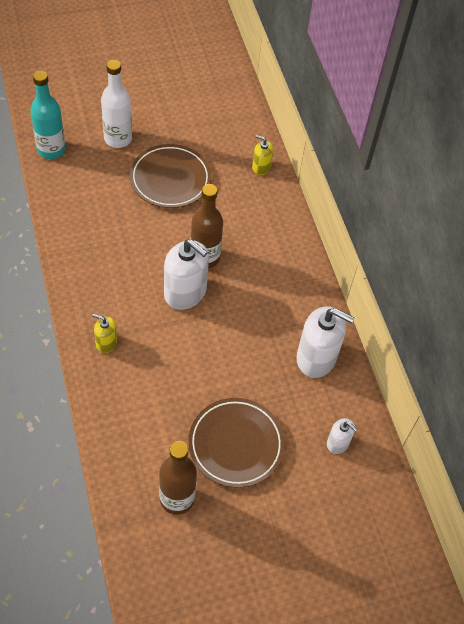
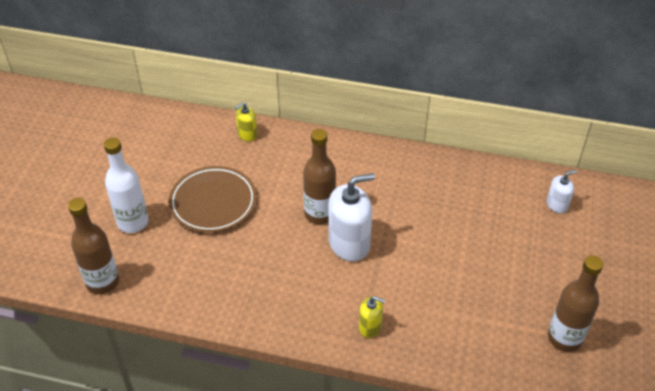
camera: 55 degrees left, 10 degrees down
turquoise bottle [30,70,66,159] -> brown bottle [68,198,119,294]
yellow soap dispenser [92,314,117,353] -> yellow soap dispenser turned 120 degrees counterclockwise [359,296,385,338]
brown plate [188,398,285,488] -> none
white soap dispenser [296,307,354,378] -> none

